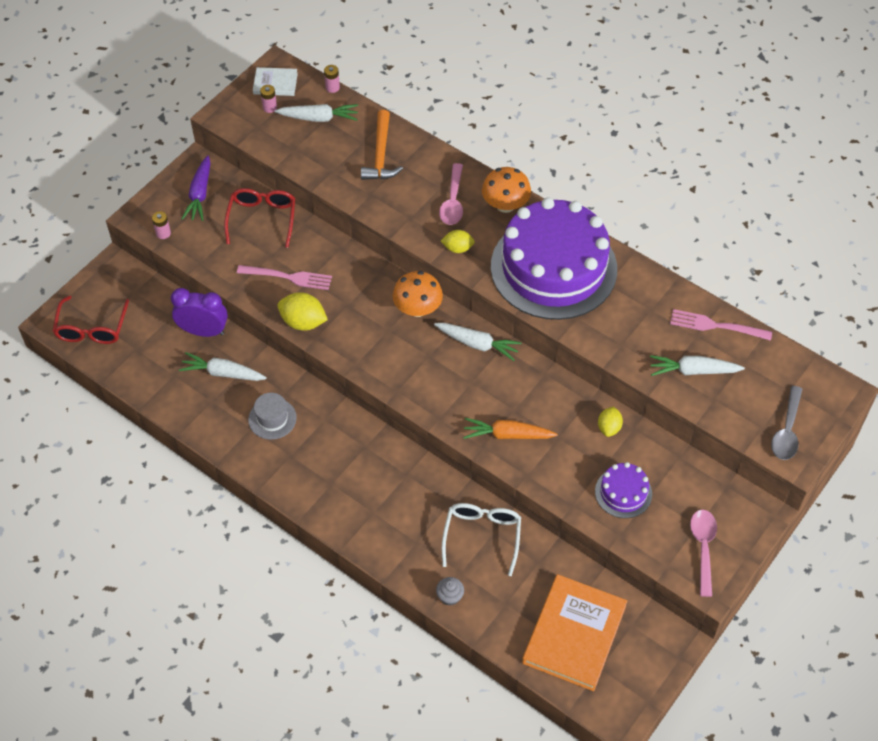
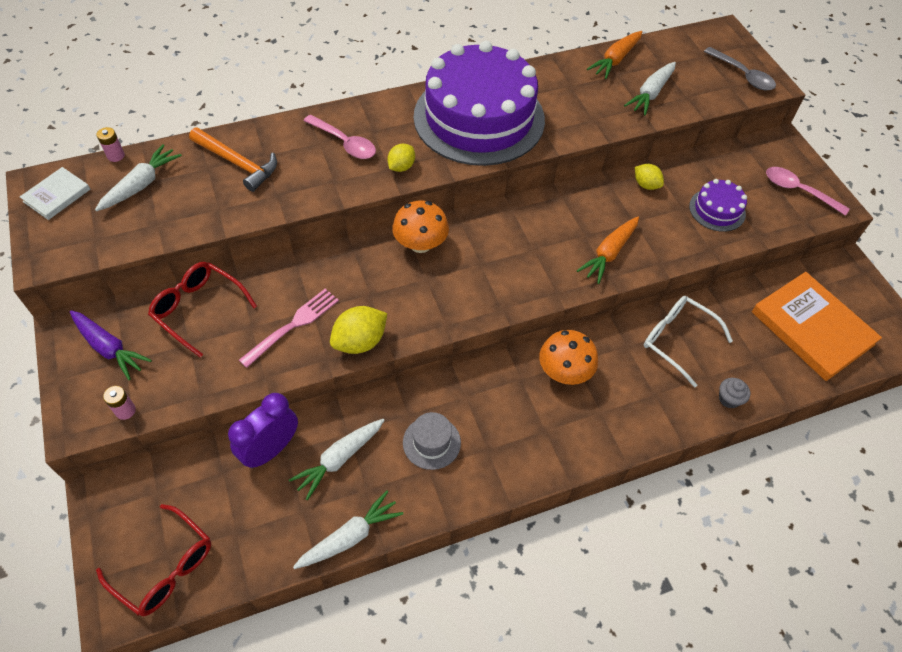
camera: 60 degrees left, 0 degrees up
pink battery [260,85,277,113] -> none
white carrot [434,323,522,361] -> white carrot moved to [293,490,403,569]
orange mushroom [482,167,531,213] -> orange mushroom moved to [539,330,598,385]
pink fork [670,309,772,341] -> orange carrot [587,31,642,79]

